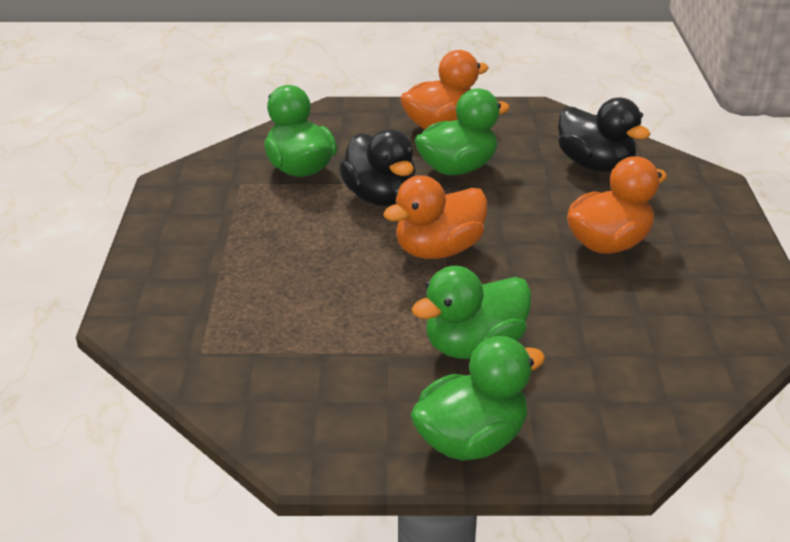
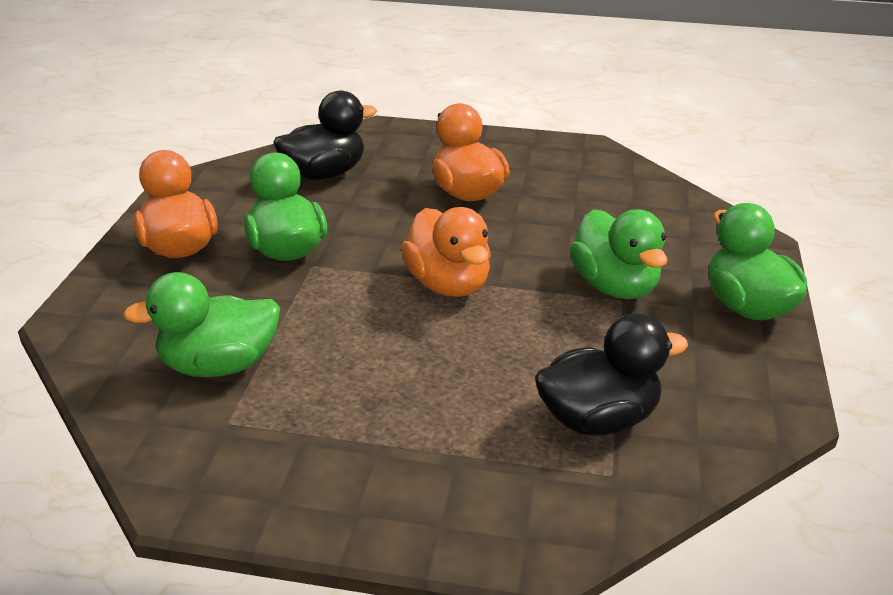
camera: 80 degrees left, 0 degrees up
black duck [339,129,416,206] -> black duck moved to [535,313,688,436]

